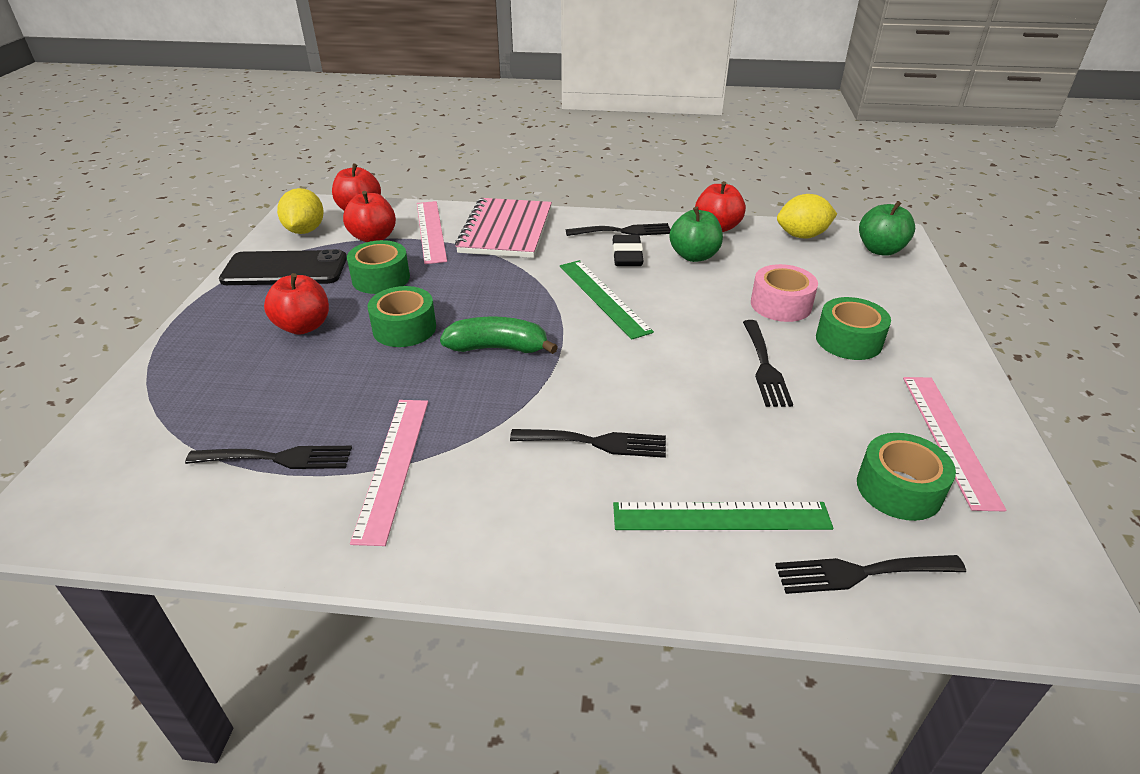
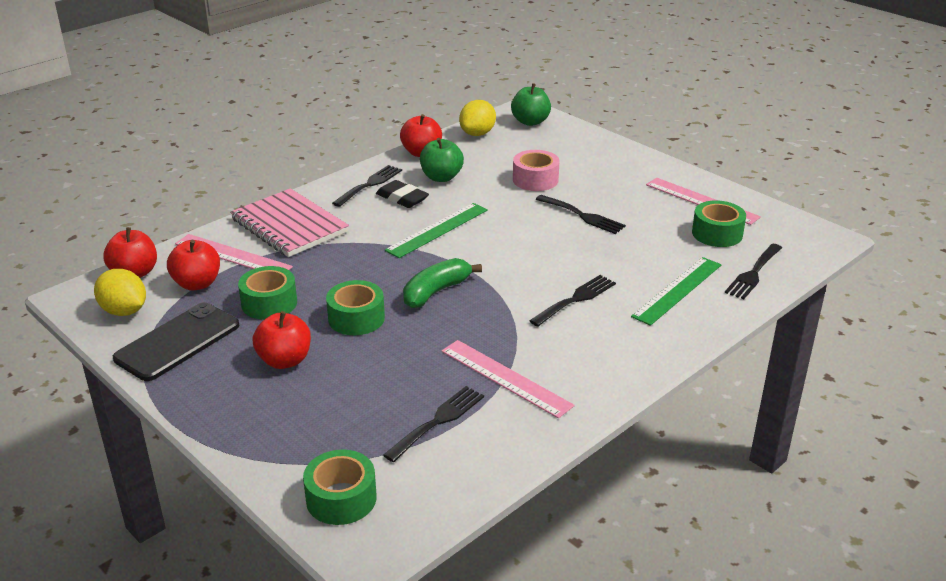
camera: 50 degrees left, 5 degrees down
green ruler [560,260,654,339] -> green ruler turned 60 degrees counterclockwise [385,203,488,258]
green tape [816,297,891,360] -> green tape moved to [303,449,376,525]

